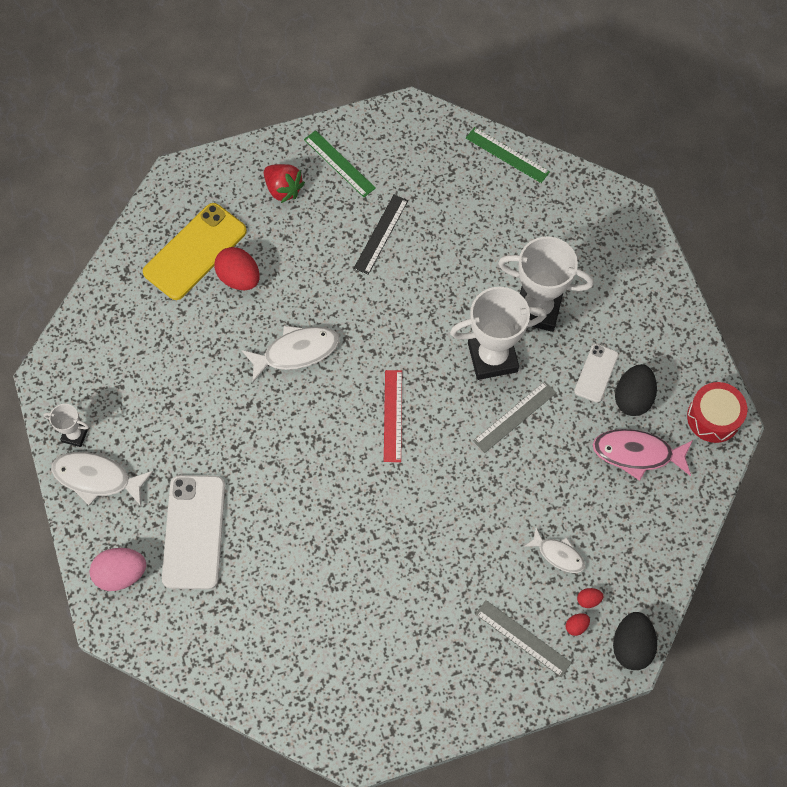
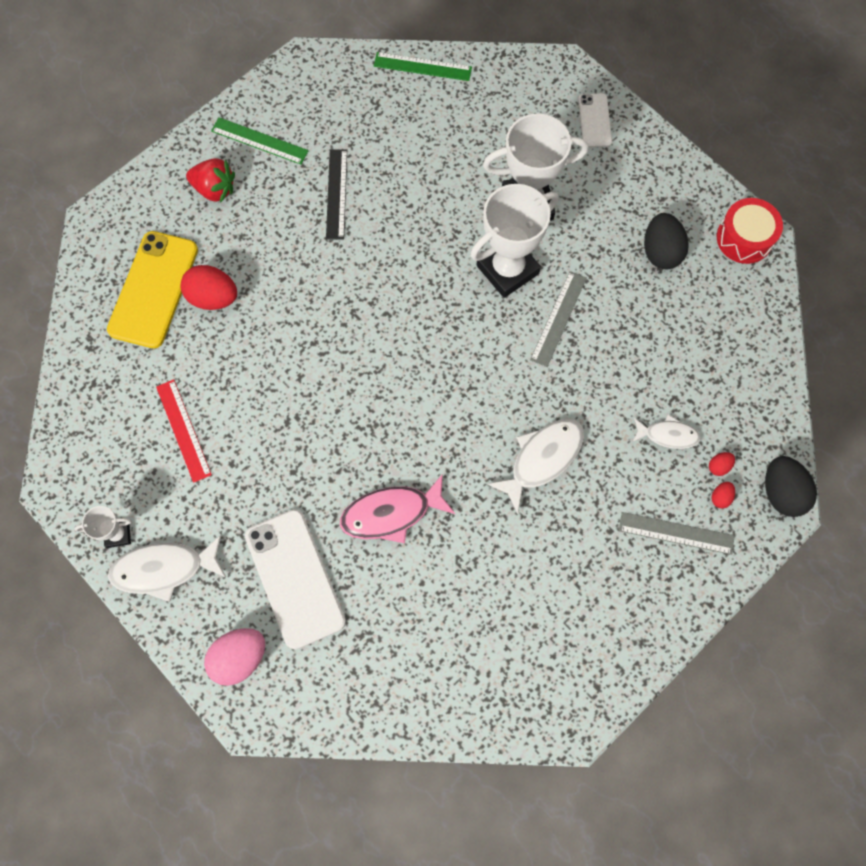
camera: 25 degrees left, 5 degrees up
white fish [242,326,339,382] -> white fish moved to [487,419,584,514]
red ruler [384,370,402,462] -> red ruler moved to [156,379,212,483]
white phone [574,344,619,403] -> white phone moved to [578,93,612,148]
pink fish [592,429,693,481] -> pink fish moved to [340,474,455,543]

